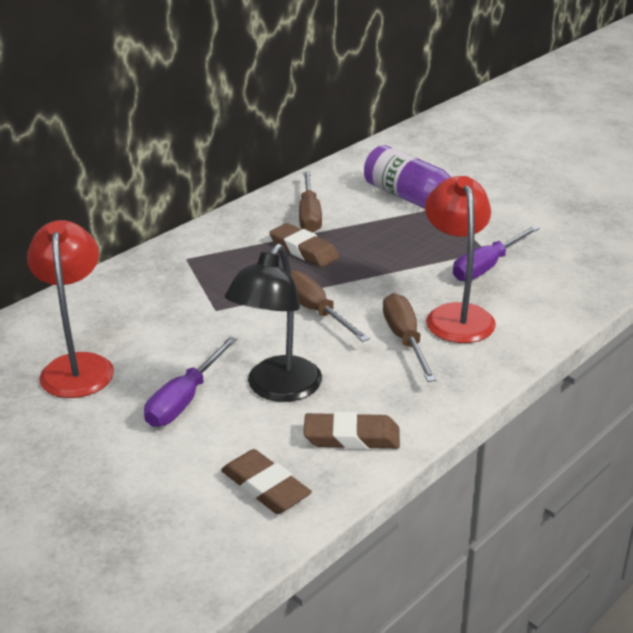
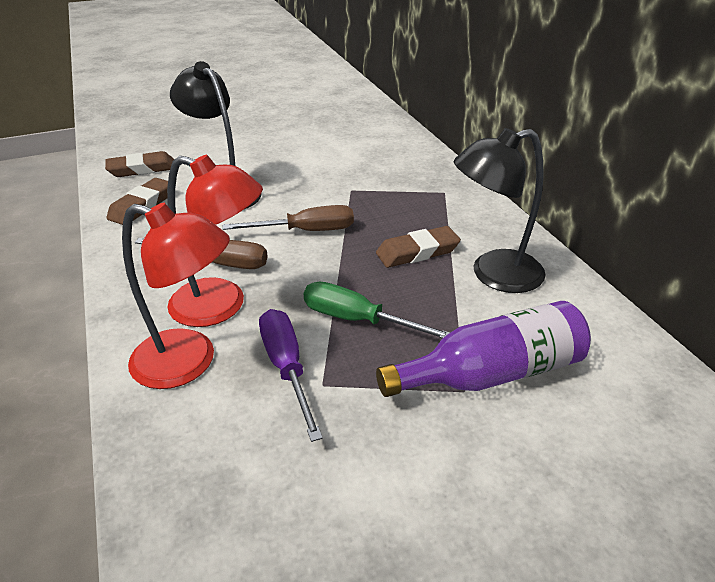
camera: 115 degrees right, 5 degrees up
red lamp [27,220,114,398] -> red lamp moved to [122,203,230,389]
purple screwdriver [144,337,237,427] -> none
brown screwdriver [299,171,322,232] -> black lamp [454,128,546,293]
none -> green screwdriver [304,282,450,339]

